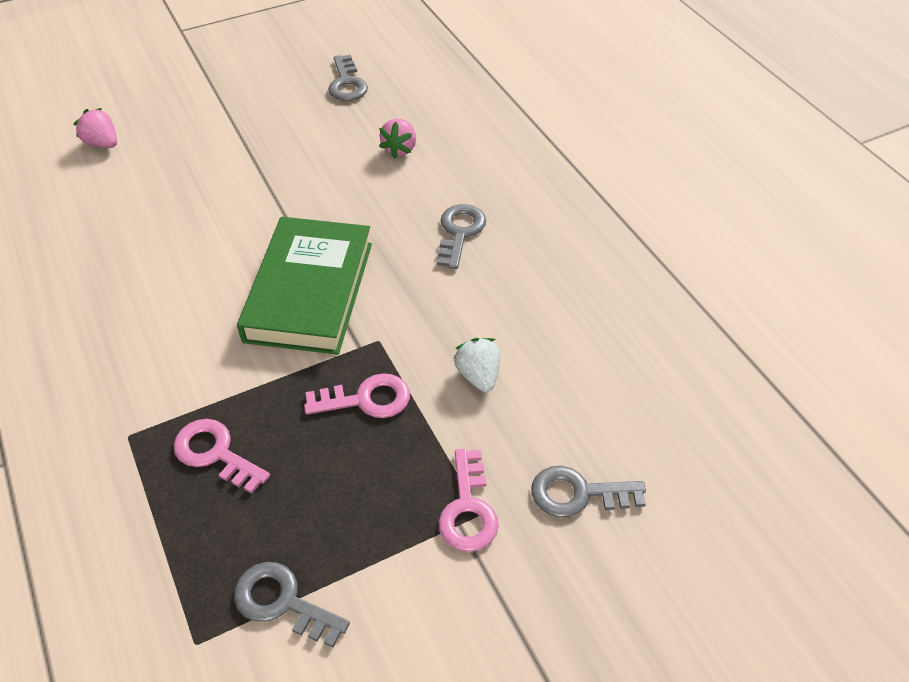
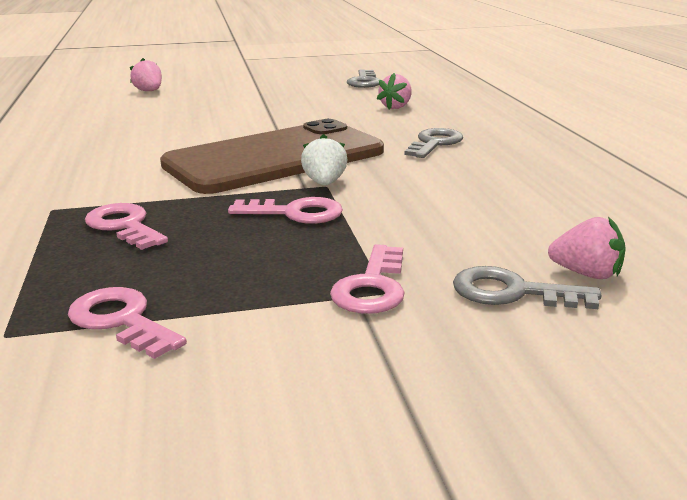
camera: 15 degrees right, 25 degrees down
grey key [234,562,350,648] -> pink key [68,287,187,359]
green book [237,217,372,355] -> brown phone [160,119,384,194]
white strawberry [453,338,500,392] -> white strawberry moved to [301,134,347,185]
none -> pink strawberry [548,217,626,279]

